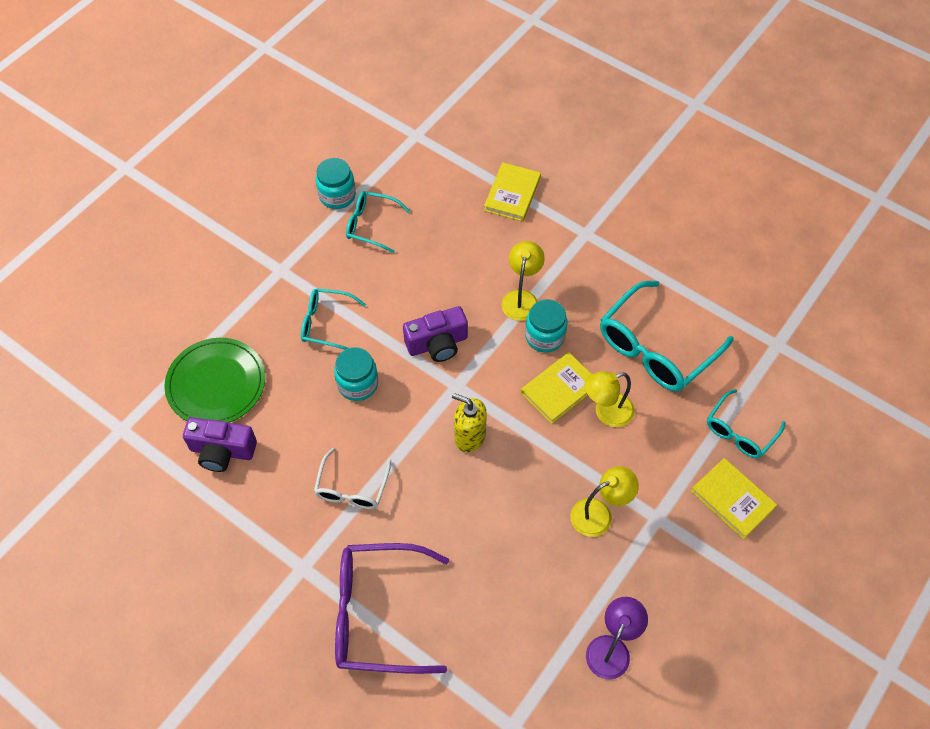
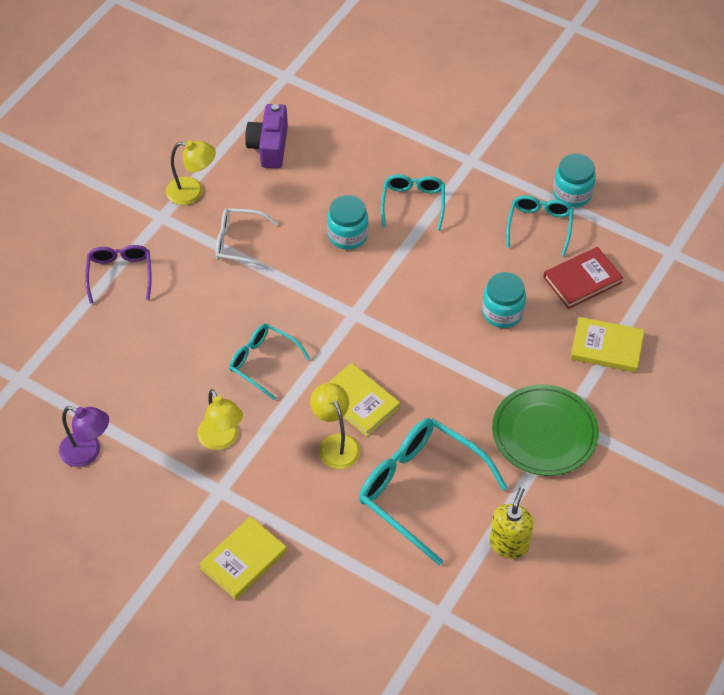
camera: 85 degrees right, 5 degrees down
green plate [165,338,265,423] -> green plate moved to [492,384,599,476]
purple glasses [335,543,449,674] -> purple glasses [85,245,152,304], size x0.57
purple camera [403,306,468,362] -> none
yellow soap dispenser [452,393,487,452] -> yellow soap dispenser moved to [490,487,534,559]
yellow lamp [502,241,545,321] -> yellow lamp moved to [166,140,216,205]
turquoise jar [525,299,567,353] -> turquoise jar moved to [482,272,526,328]
turquoise glasses [707,389,785,458] -> turquoise glasses moved to [229,324,310,400]
none -> red book [543,247,623,309]

